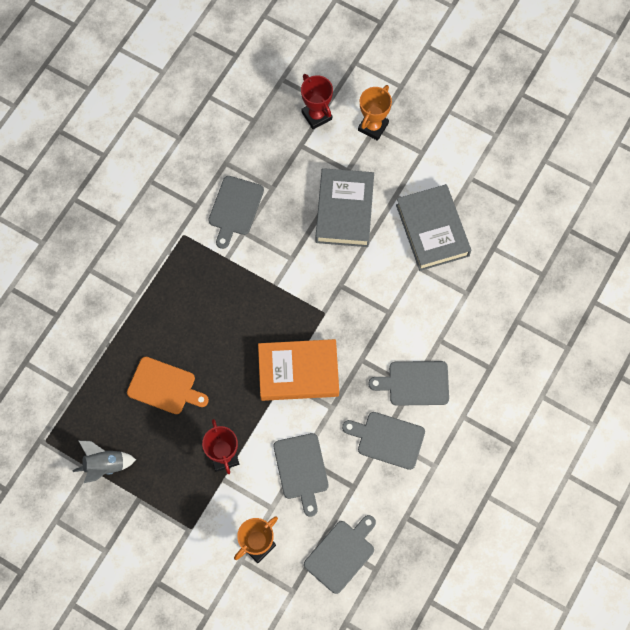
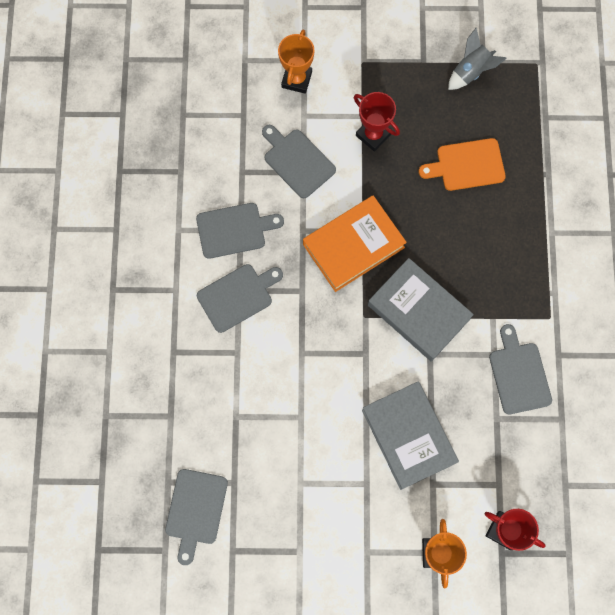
camera: 150 degrees right, 5 degrees up
grey cutting board [304,515,376,594] -> grey cutting board moved to [165,469,228,565]
grey book [396,184,471,271] -> grey book moved to [368,258,474,362]

